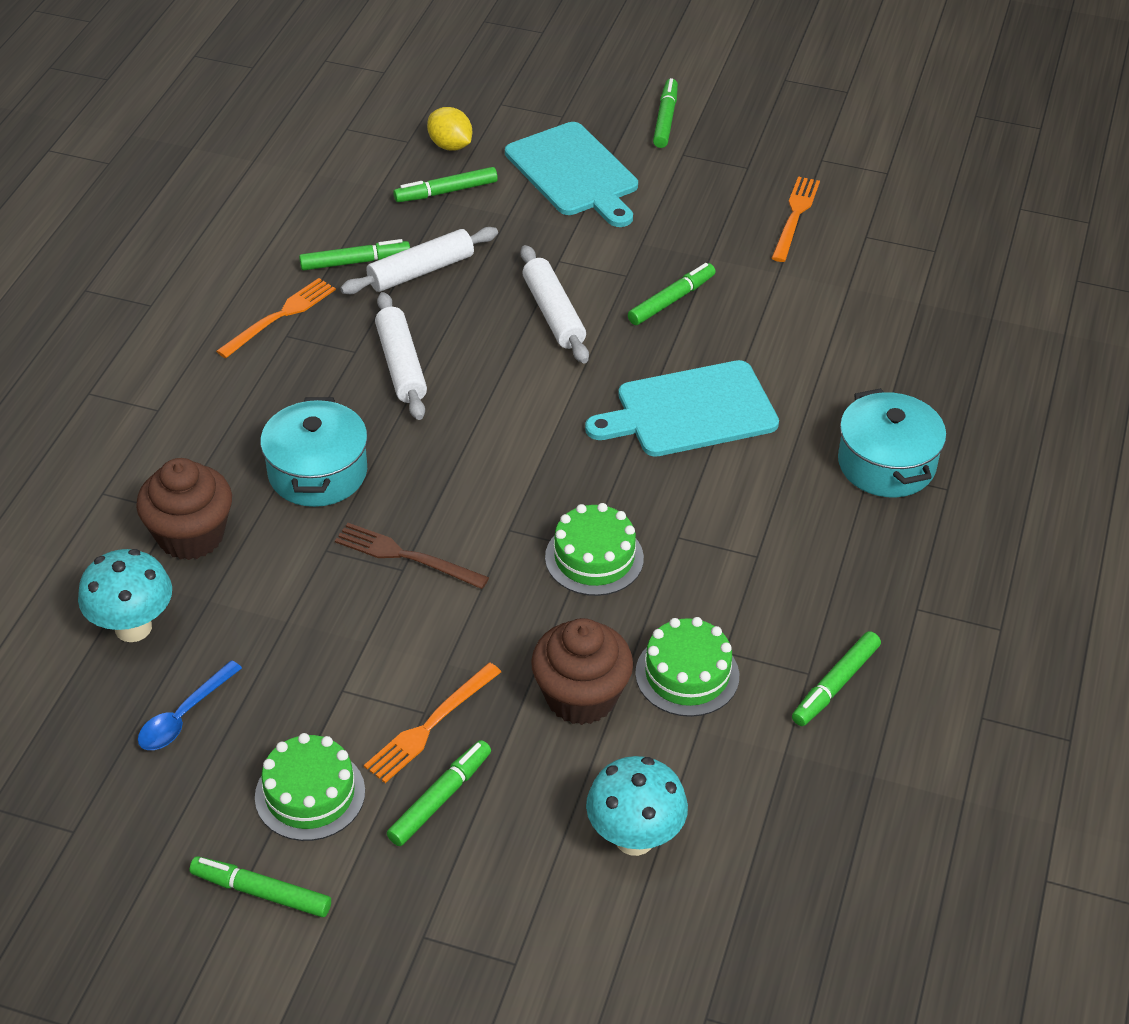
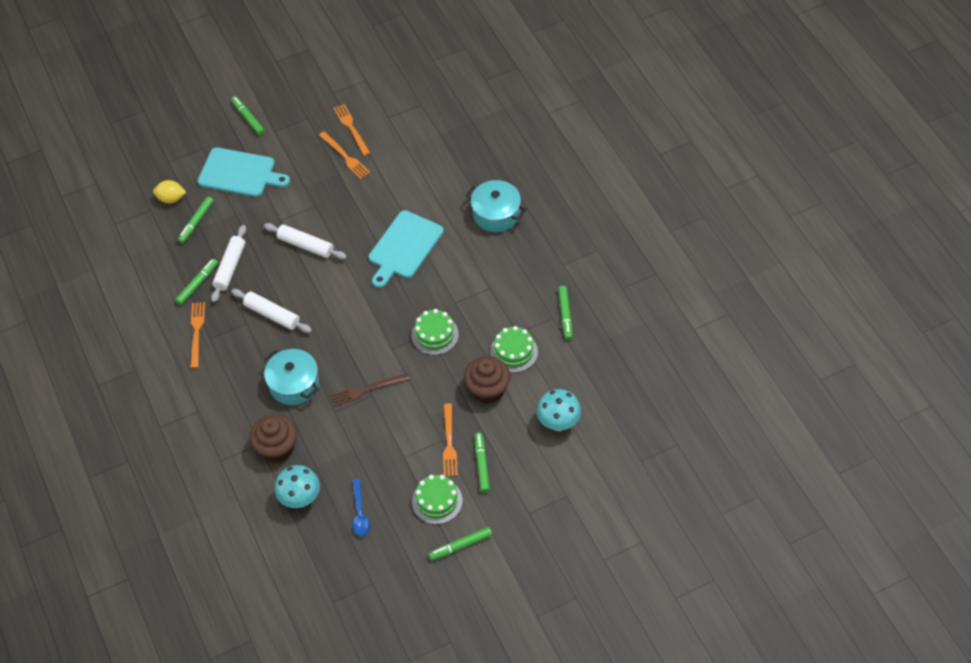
camera: 40 degrees left, 10 degrees up
green marker [628,263,716,325] -> none
none -> orange fork [319,131,370,179]

